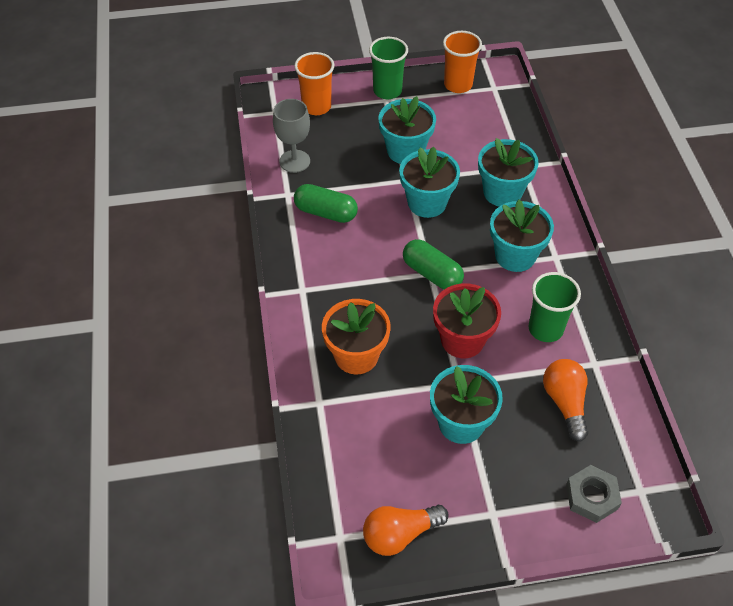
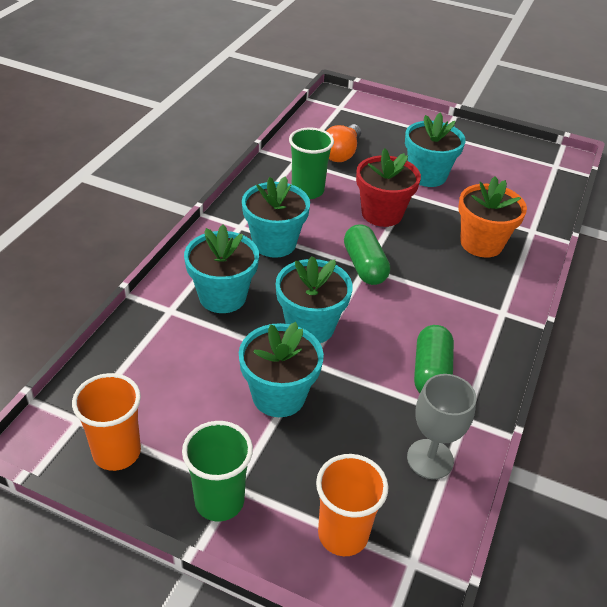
camera: 150 degrees left, 10 degrees down
green capsule [294,184,358,223] -> green capsule turned 45 degrees clockwise [414,325,454,393]
orange light bulb [363,505,449,556] -> none
grey nut [566,465,622,523] -> none

